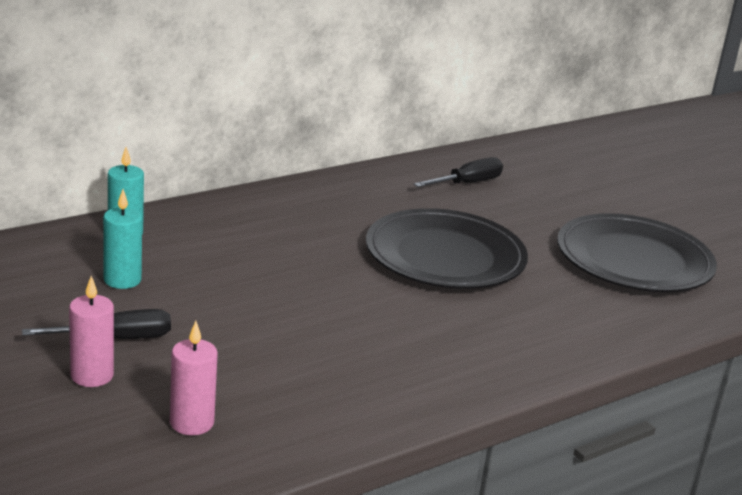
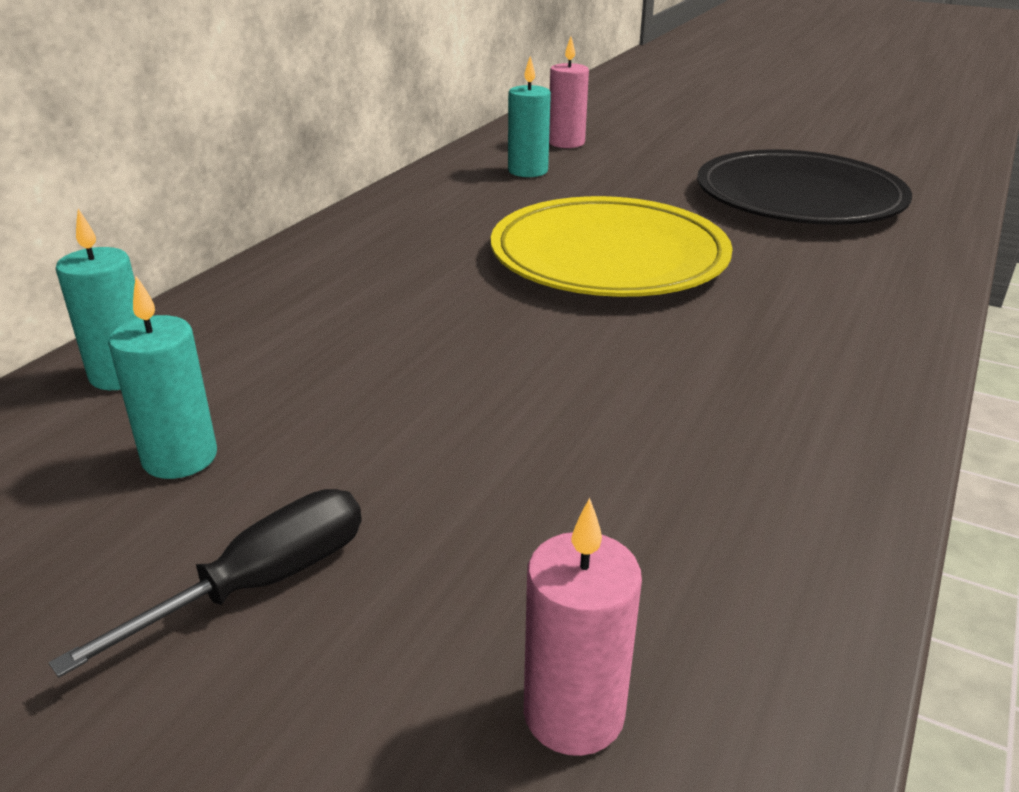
camera: 25 degrees left, 5 degrees up
pink candle [69,276,114,387] -> pink candle moved to [549,37,589,148]
black plate [366,208,528,289] -> yellow plate [491,196,733,297]
black screwdriver [414,157,503,187] -> turquoise candle [508,56,551,177]

